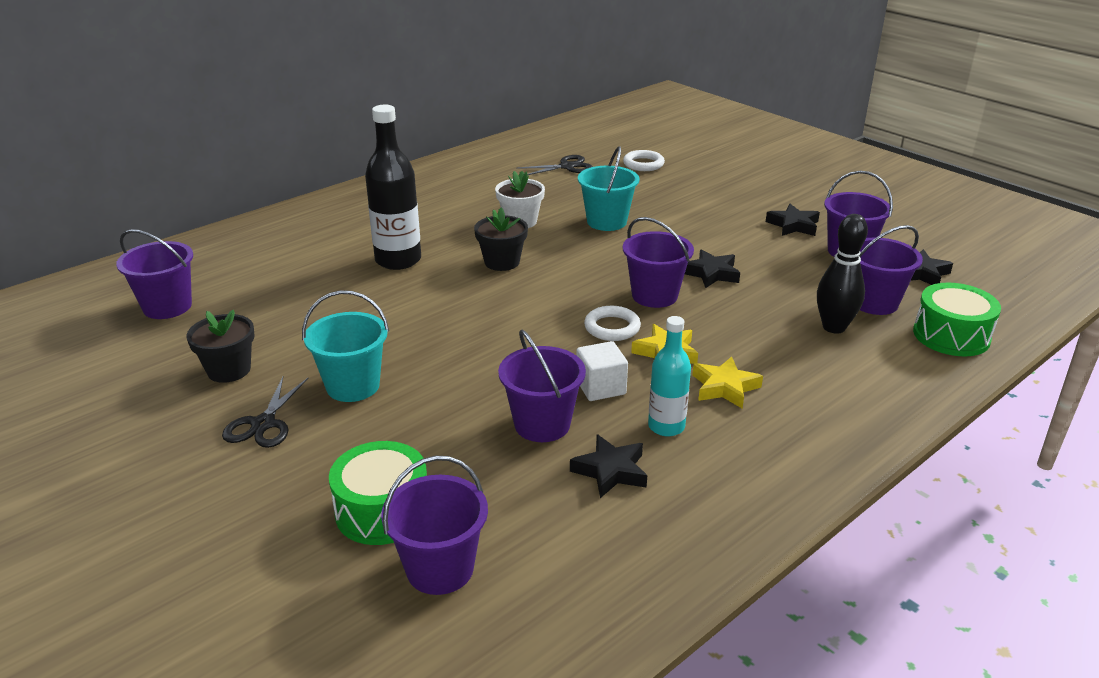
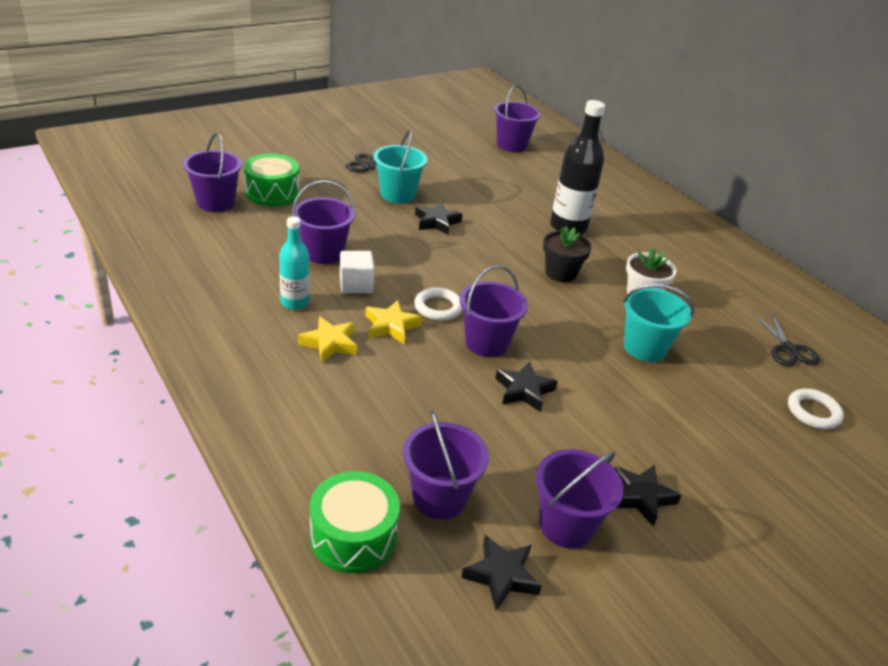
camera: 95 degrees right, 5 degrees up
black flower pot [186,310,255,383] -> none
black star [570,434,647,498] -> black star moved to [415,202,462,235]
black bowling pin [817,214,868,333] -> none

